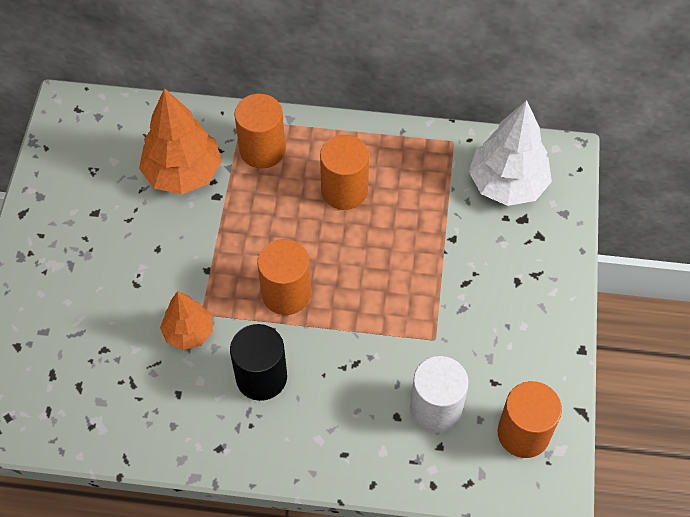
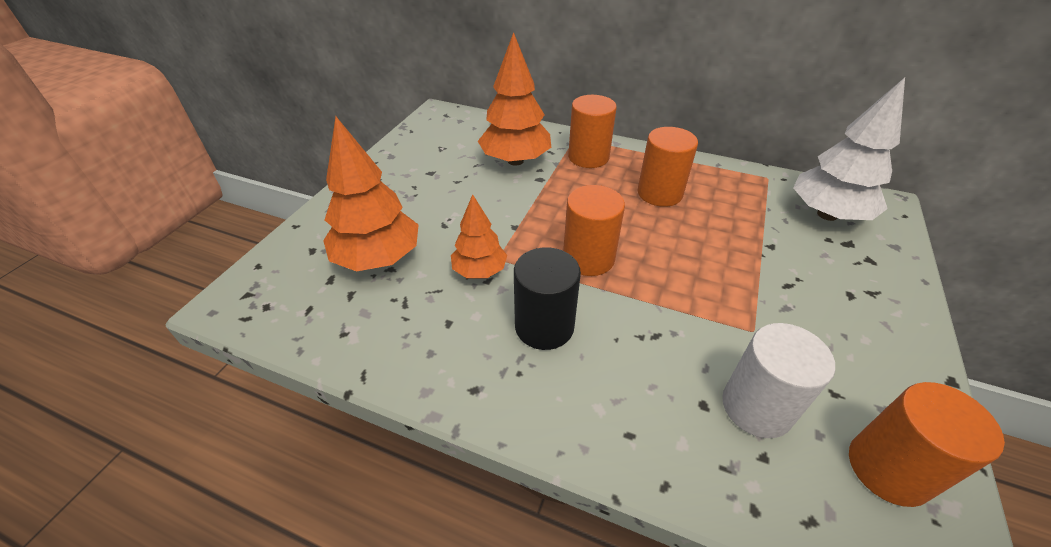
camera: 15 degrees right, 15 degrees down
none -> orange tree [323,116,419,272]

